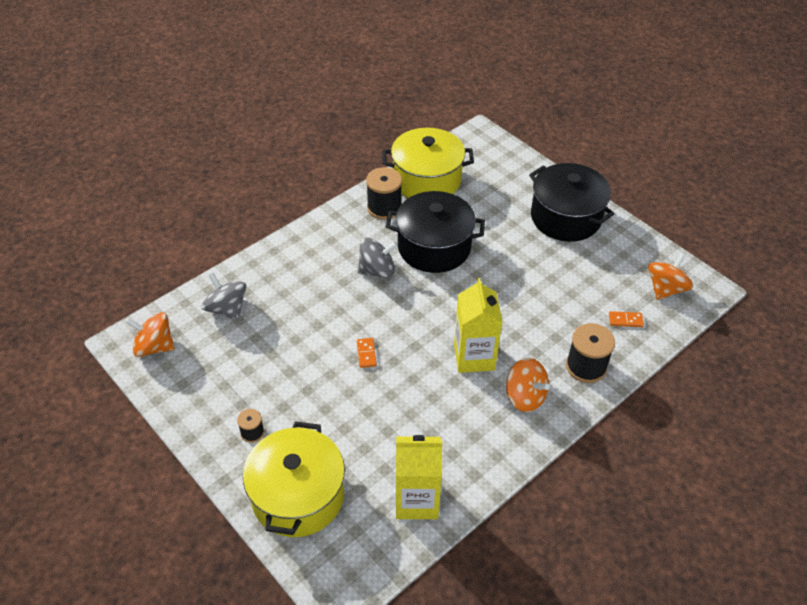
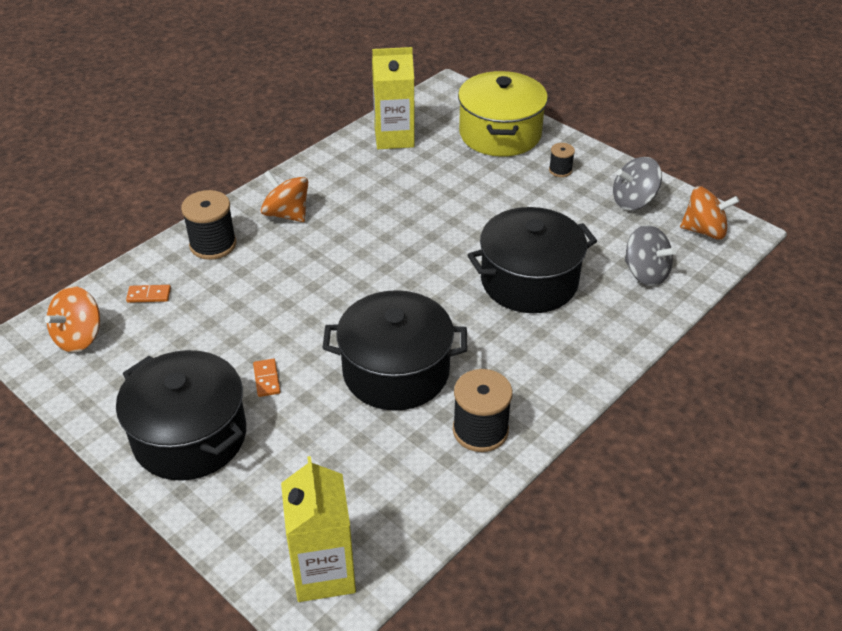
camera: 175 degrees right, 5 degrees down
orange domino [357,338,377,368] -> orange domino moved to [253,359,280,397]
grey spinning top [358,238,398,278] -> grey spinning top moved to [613,157,662,210]
yellow pot [382,128,474,198] -> none
yellow carton [454,278,502,373] -> yellow carton moved to [281,456,356,602]
none -> black pot [468,207,597,313]

